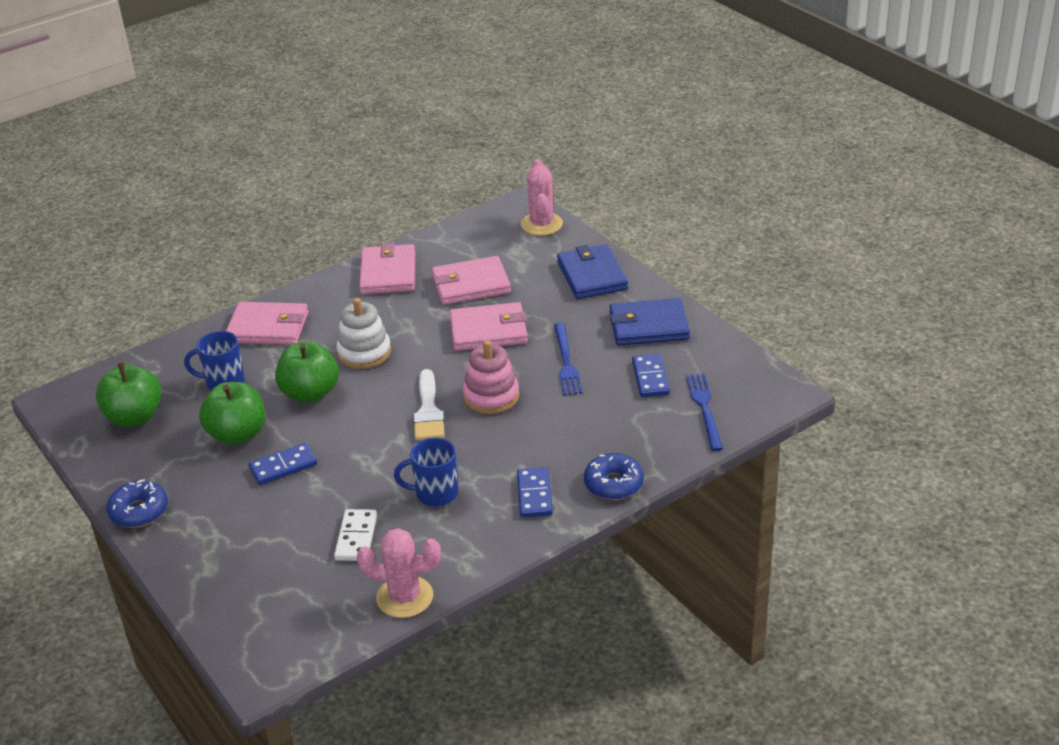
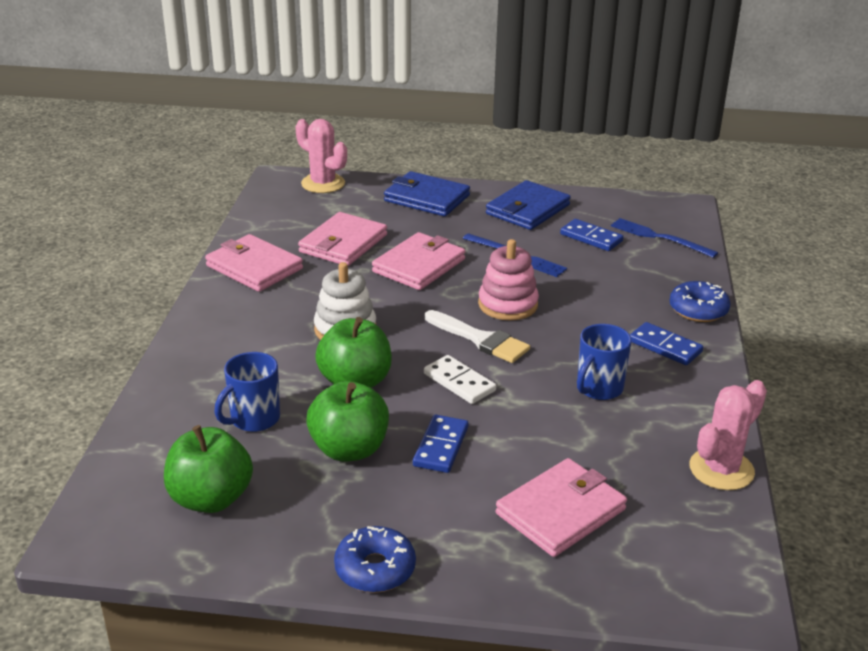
camera: 50 degrees left, 5 degrees down
pink wallet [226,302,308,345] -> pink wallet moved to [496,458,627,557]
white domino [334,509,377,561] -> white domino moved to [424,355,496,404]

